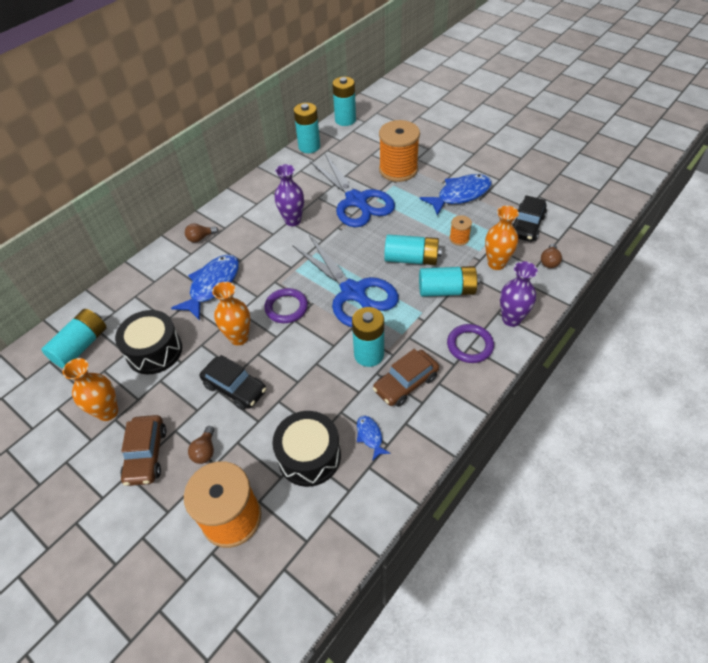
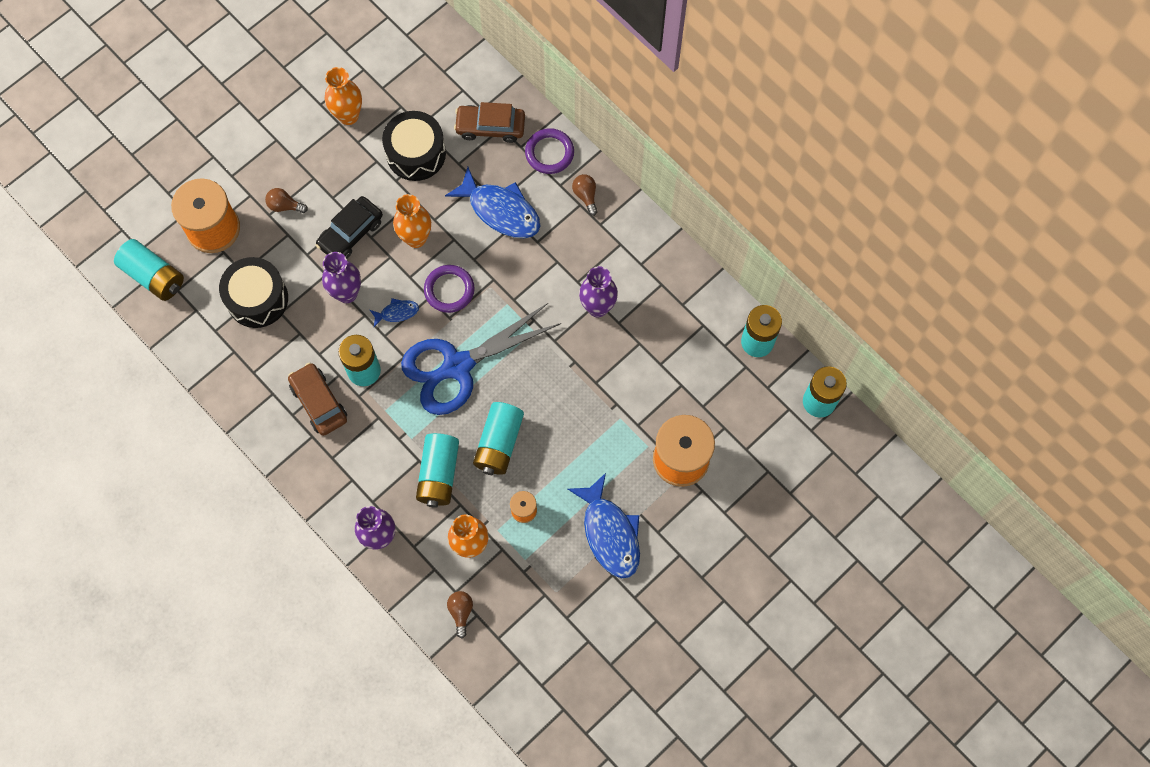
camera: 95 degrees right, 20 degrees up
turquoise battery [41,309,107,368] -> turquoise battery moved to [114,239,184,301]
brown car [120,415,166,486] -> brown car moved to [454,102,525,143]
blue scissors [309,154,395,227] -> none
blue fish [357,416,391,461] -> blue fish moved to [370,298,419,327]
purple ring [447,324,494,363] -> purple ring moved to [525,128,574,174]
black car [512,195,547,242] -> none
brown light bulb [541,244,562,268] -> brown light bulb turned 60 degrees clockwise [447,591,473,638]
none -> purple vase [322,252,361,303]

